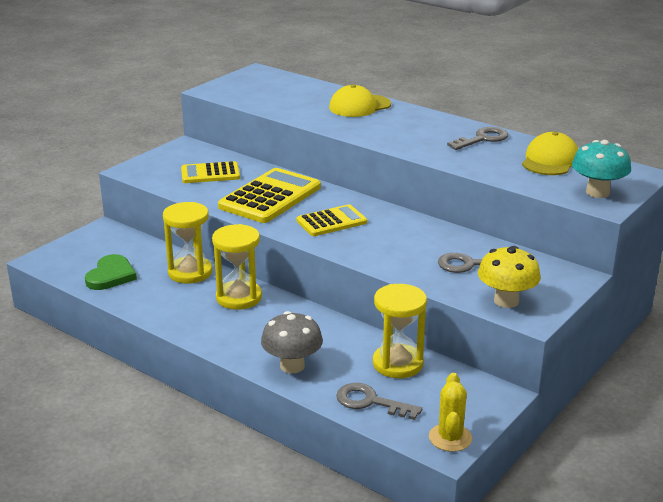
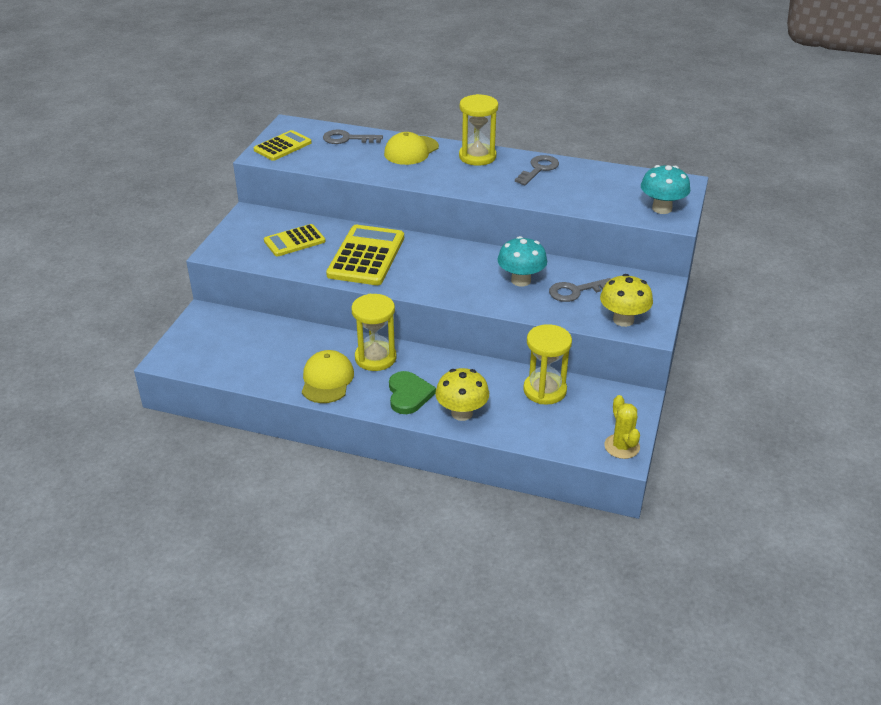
camera: 20 degrees left, 10 degrees up
green heart [85,254,137,290] -> green heart moved to [389,371,436,414]
yellow hourglass [163,202,212,284] -> yellow hourglass moved to [459,94,498,166]
grey mushroom [261,311,323,373] -> yellow mushroom [435,368,489,421]
yellow calculator [297,204,367,236] -> yellow calculator moved to [254,130,312,161]
grey key [336,383,422,420] -> grey key moved to [323,130,383,144]
yellow cap [522,132,578,175] -> yellow cap moved to [302,350,354,403]
none -> turquoise mushroom [497,236,547,287]

